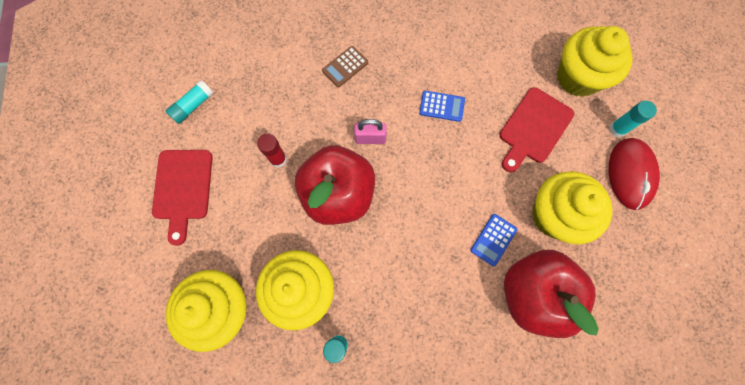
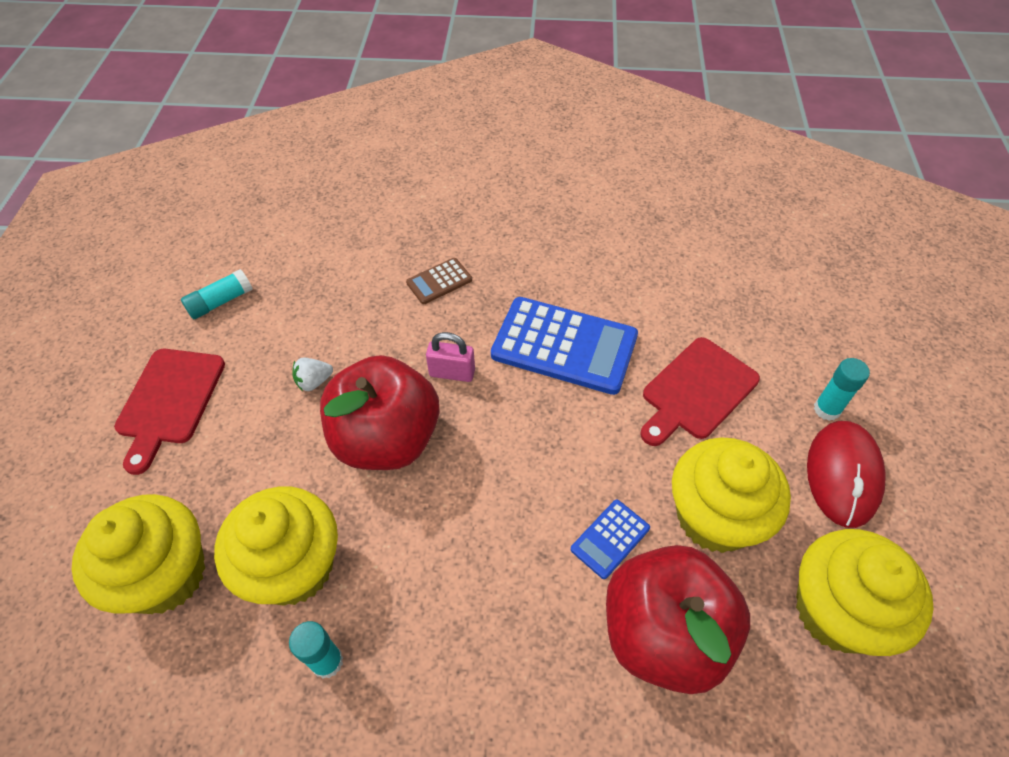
camera: 10 degrees right, 20 degrees down
red glue stick [257,134,287,168] -> white strawberry [293,358,333,391]
blue calculator [419,91,465,122] -> blue calculator [491,297,638,395], size x2.12
yellow cupcake [557,26,633,97] -> yellow cupcake moved to [796,529,934,656]

